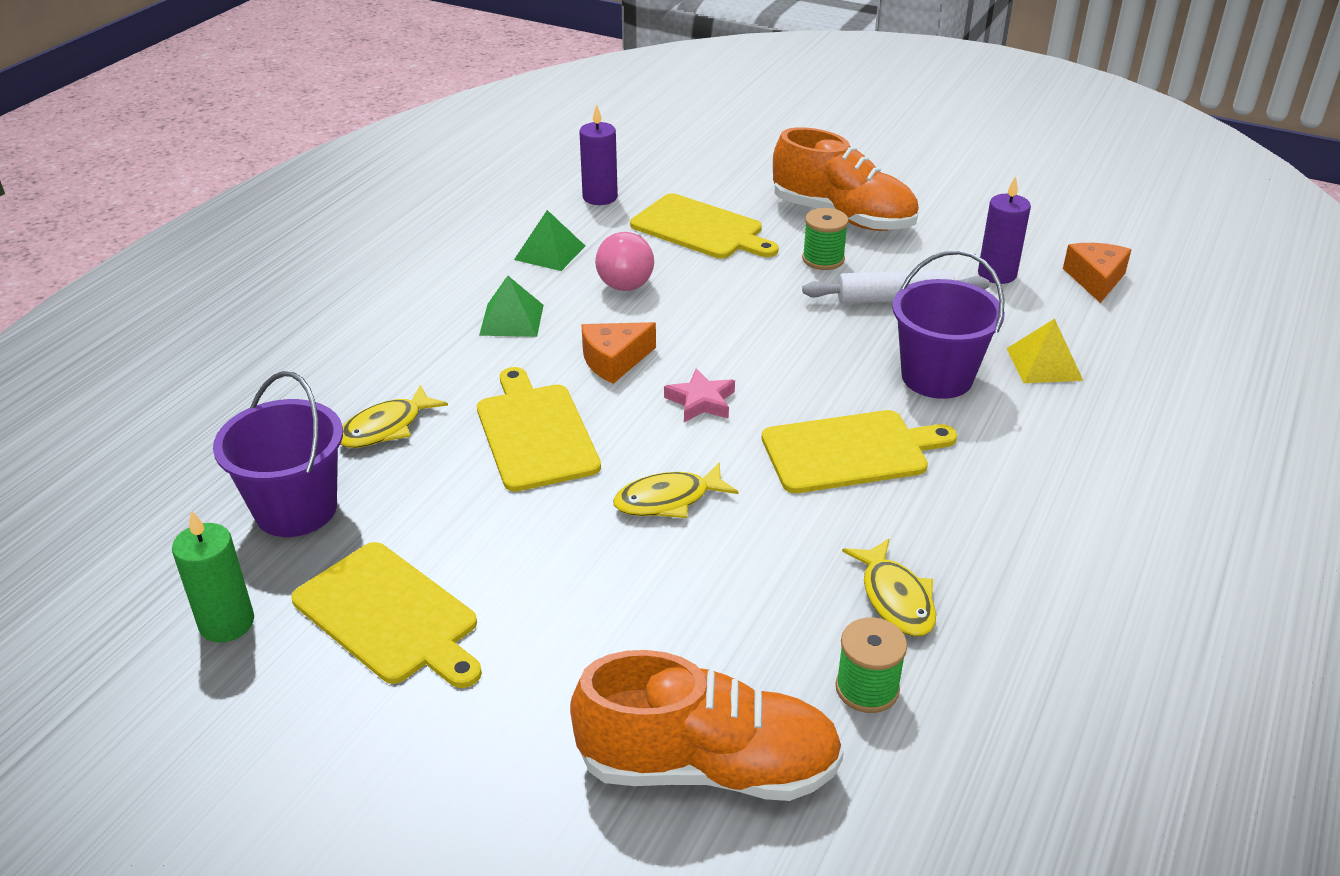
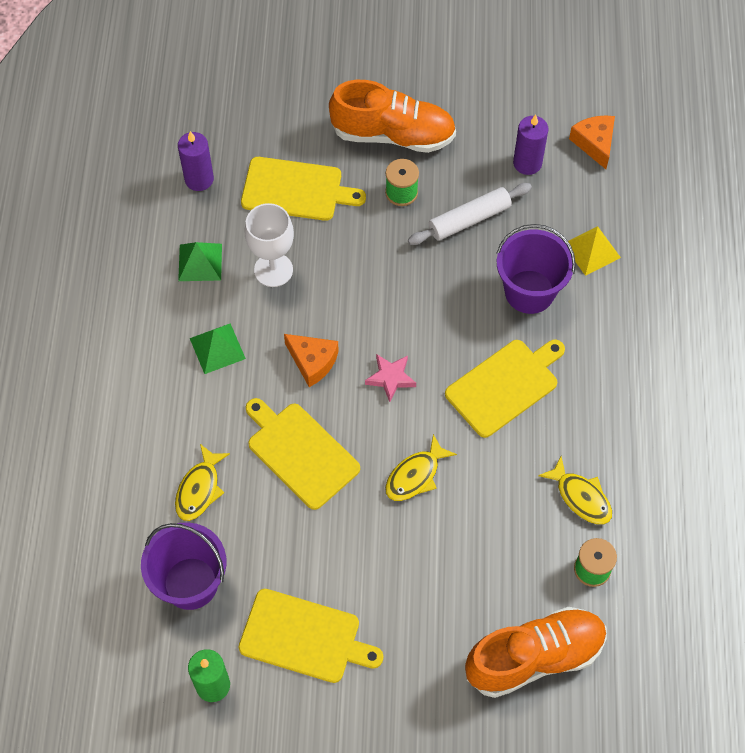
camera: 25 degrees left, 25 degrees up
orange cheese [581,322,656,384] -> orange cheese turned 90 degrees counterclockwise [284,334,339,387]
pink light bulb [595,232,654,291] -> white goblet [245,203,294,287]

